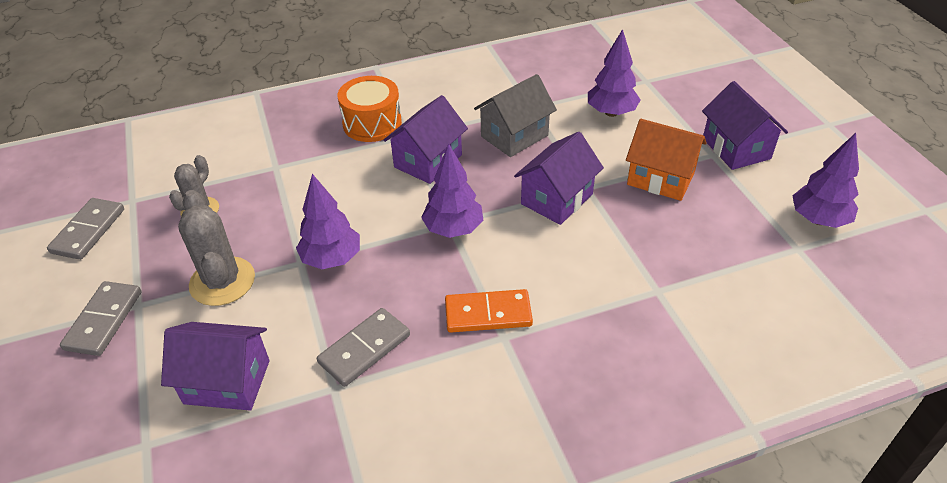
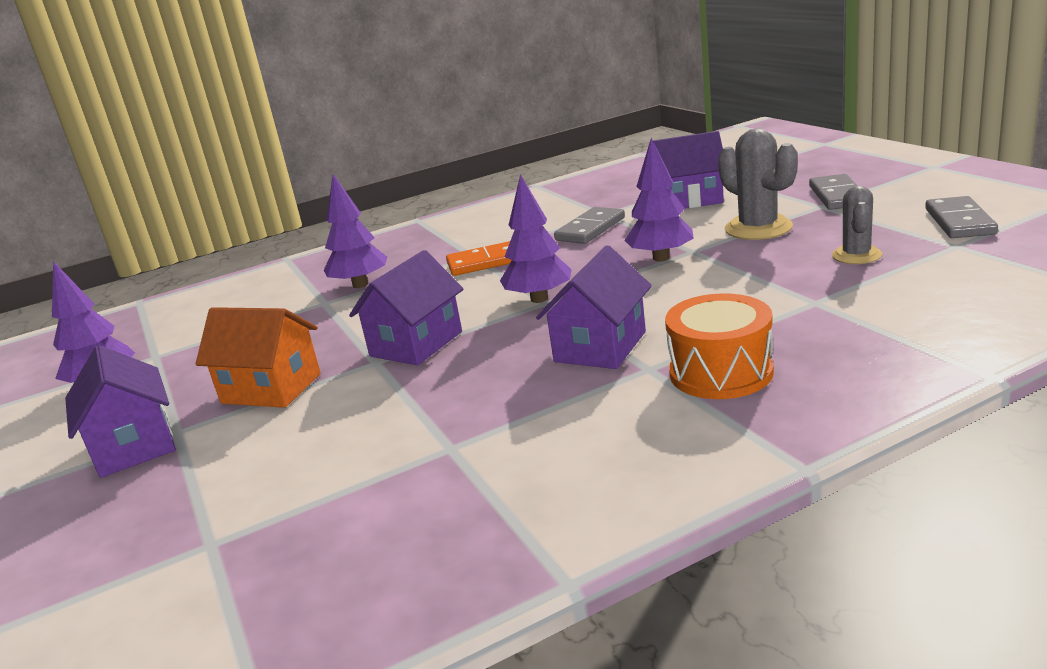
camera: 175 degrees right, 20 degrees down
grey house [474,74,557,157] -> none
purple tree [588,29,640,117] -> purple tree moved to [323,174,387,288]

